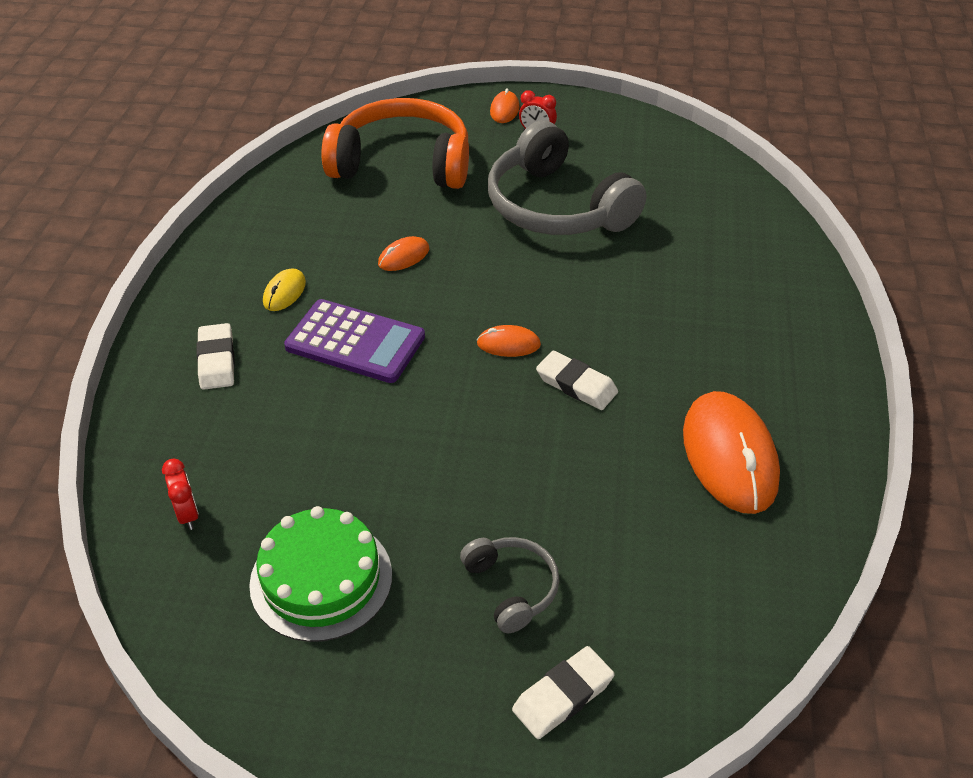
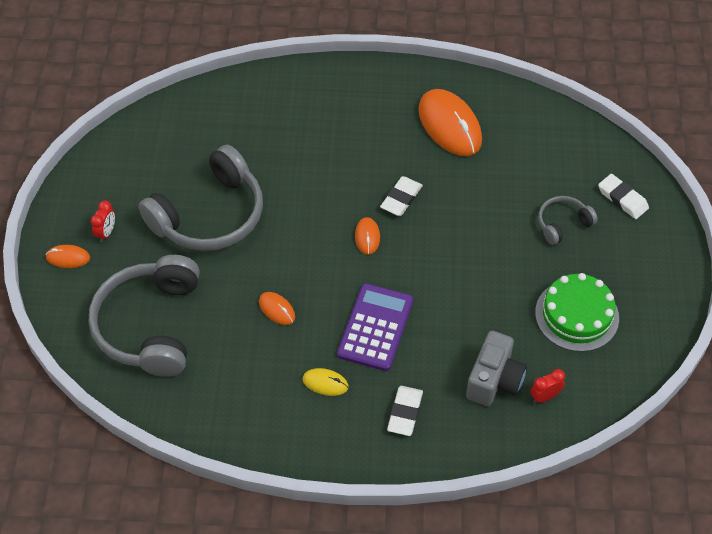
camera: 95 degrees left, 10 degrees up
white eraser [197,323,235,390] -> white eraser turned 60 degrees counterclockwise [387,386,423,436]
orange headphones [321,98,469,189] -> grey headphones [89,255,200,377]
orange mouse [683,391,780,514] -> orange mouse turned 75 degrees clockwise [418,89,482,156]
none -> grey camera [466,331,527,406]

